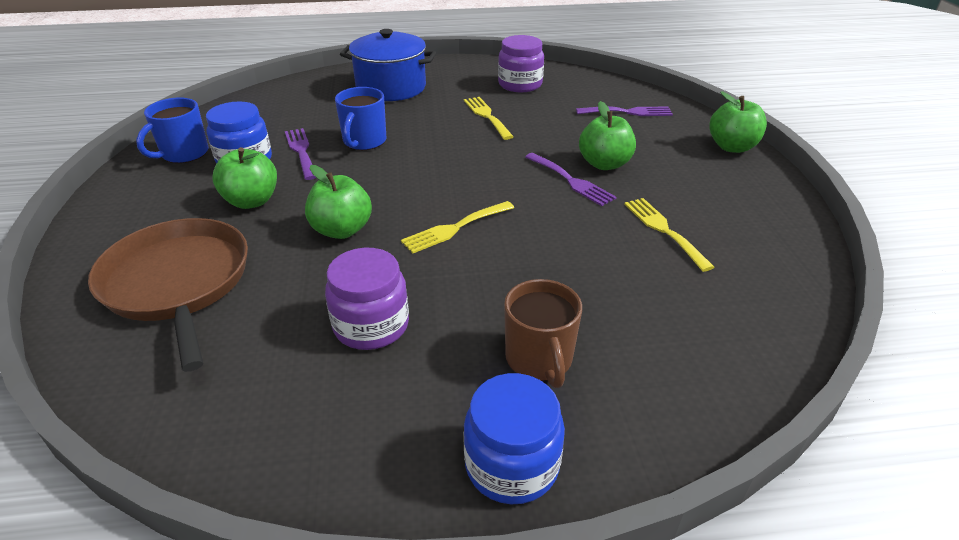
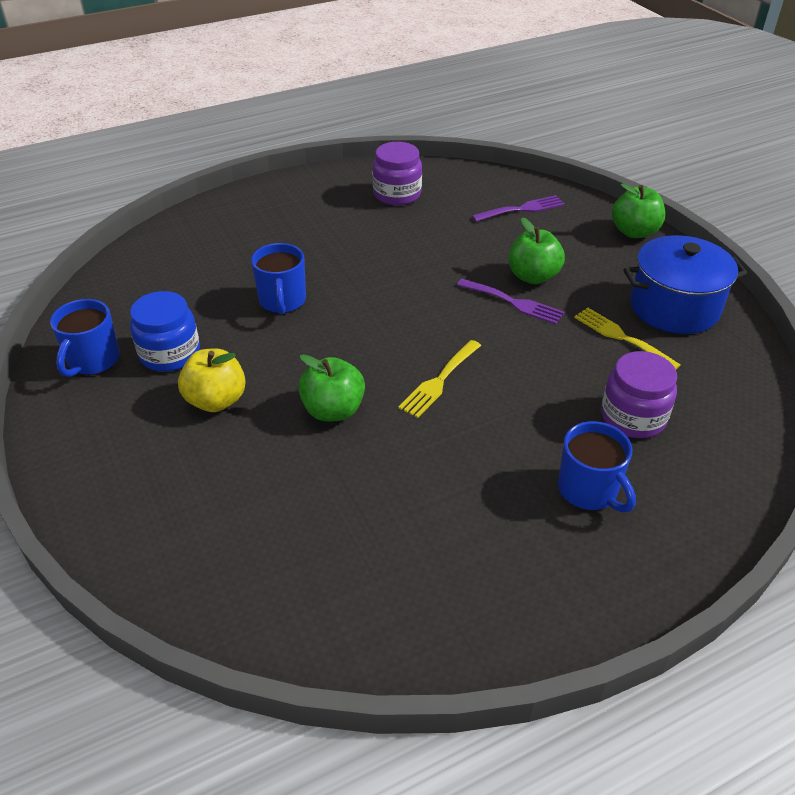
camera: 20 degrees left, 5 degrees up
brown pan [88,218,248,372] -> none
green apple [212,147,277,209] -> yellow apple [178,348,246,412]
purple fork [285,128,316,180] -> none
purple jar [325,248,409,350] -> purple jar moved to [601,351,677,438]
blue pot [340,29,436,101] -> blue pot moved to [623,235,747,334]
blue jar [463,373,565,504] -> none
yellow fork [464,97,514,140] -> none
brown mug [504,279,582,388] -> blue mug [558,421,636,513]

